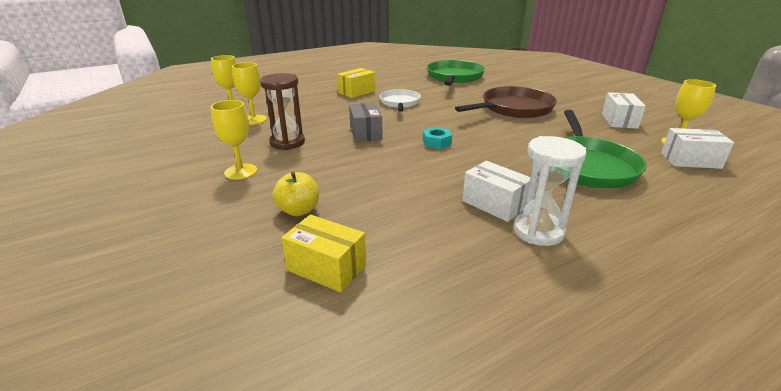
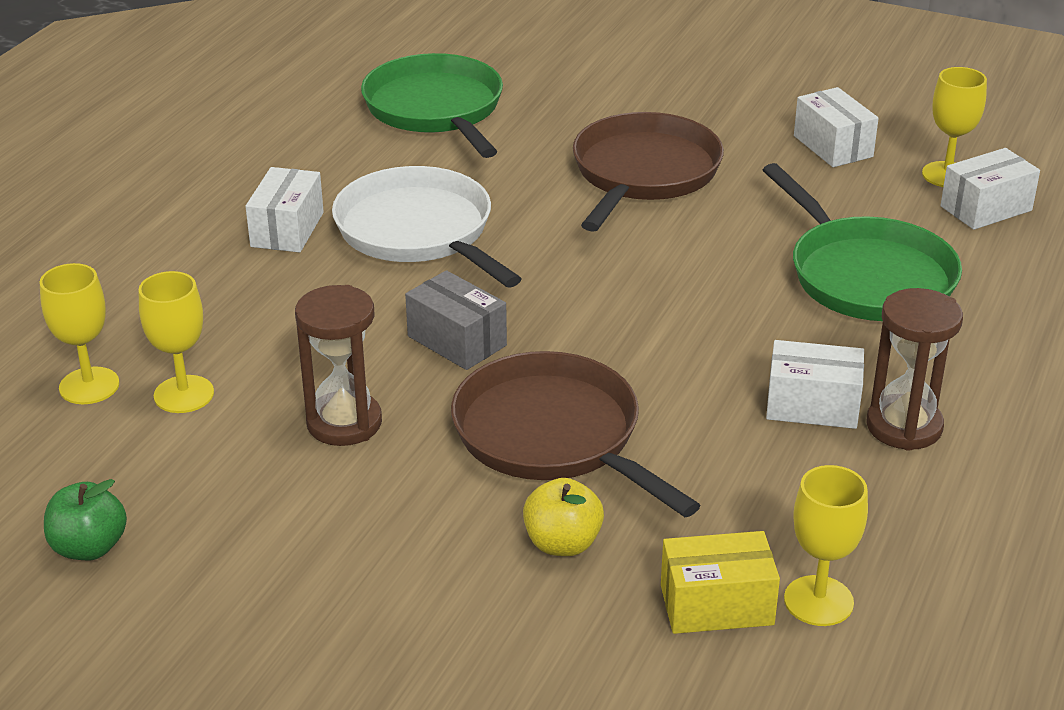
camera: 35 degrees left, 5 degrees up
yellow goblet [211,100,257,180] -> yellow goblet moved to [784,465,868,626]
yellow box [337,68,376,98] -> white box [245,167,324,253]
white pan [380,89,421,111] -> white pan [332,166,522,287], size x1.66
turquoise nut [423,127,452,149] -> none
white hourglass [514,136,587,246] -> brown hourglass [866,288,963,451]
none -> green apple [44,479,127,560]
none -> brown pan [451,351,701,517]

